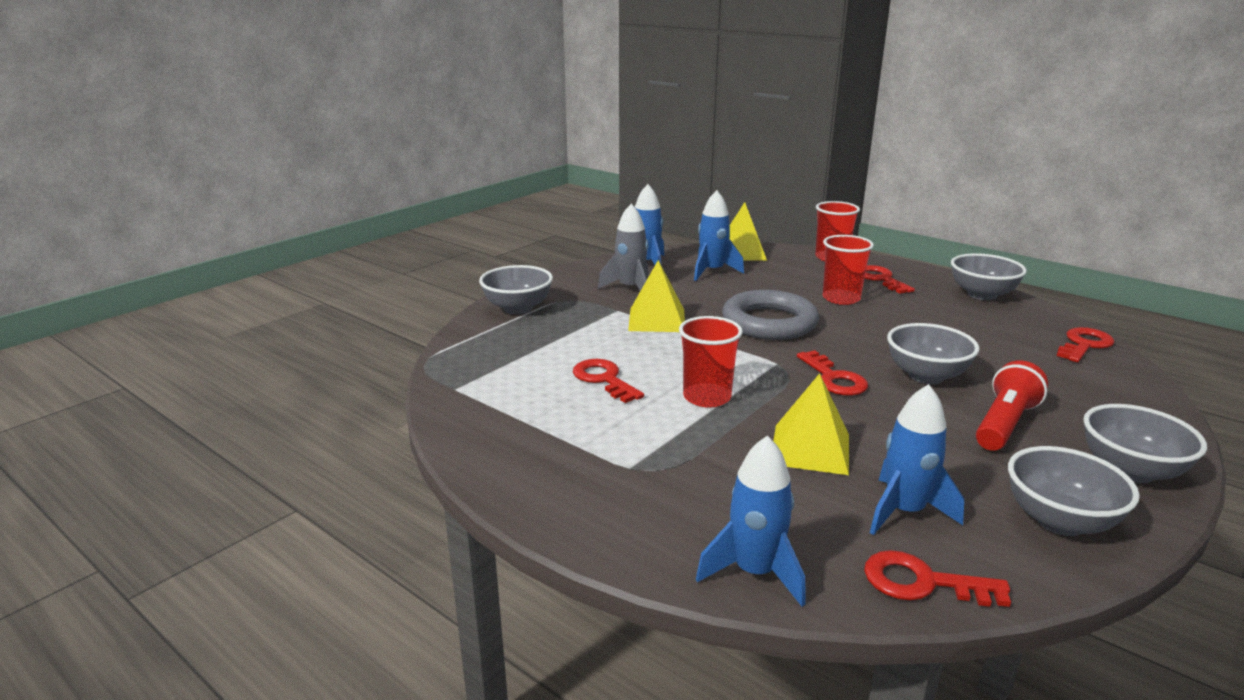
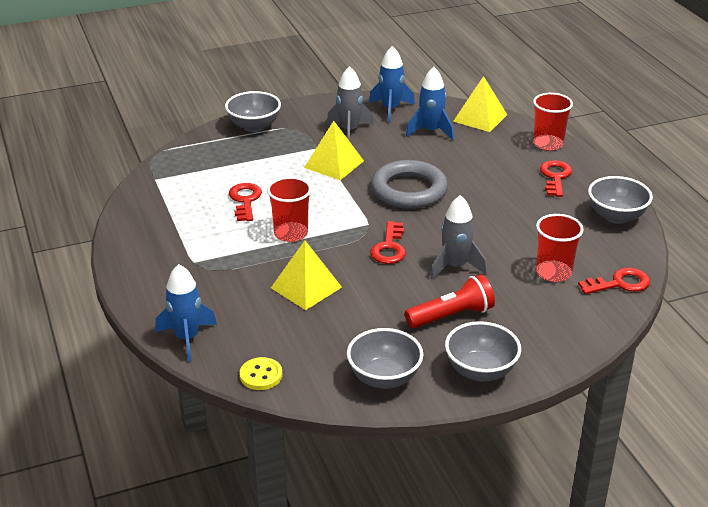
camera: 30 degrees right, 10 degrees up
red cup [823,235,874,305] -> red cup moved to [536,214,584,282]
red key [864,550,1011,607] -> yellow button [240,357,282,390]
blue rocket [870,384,964,535] -> none
grey bowl [887,323,980,384] -> grey rocket [431,195,487,280]

